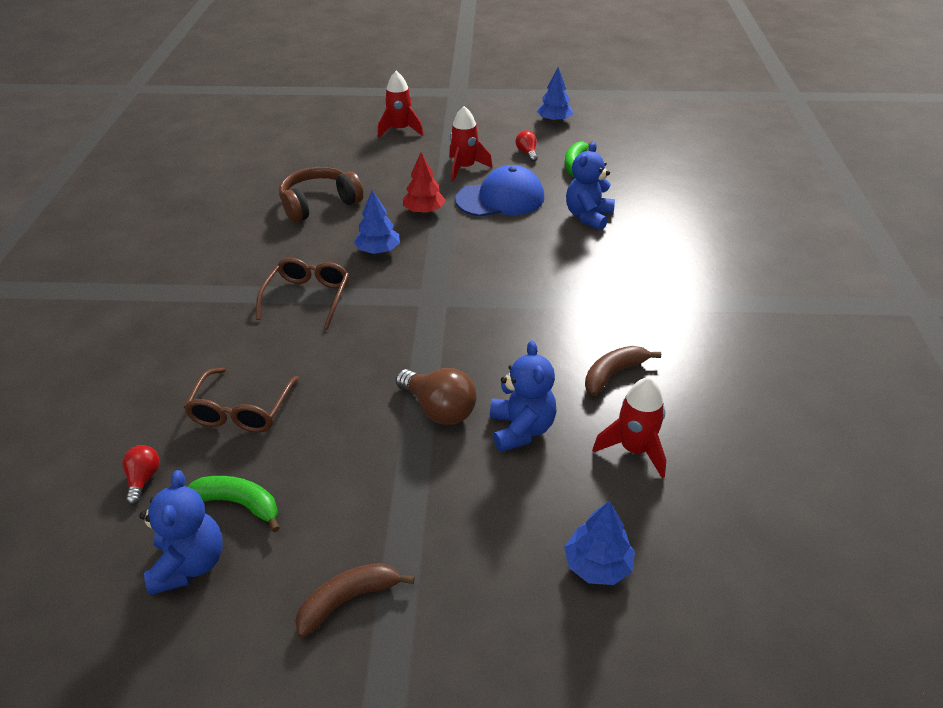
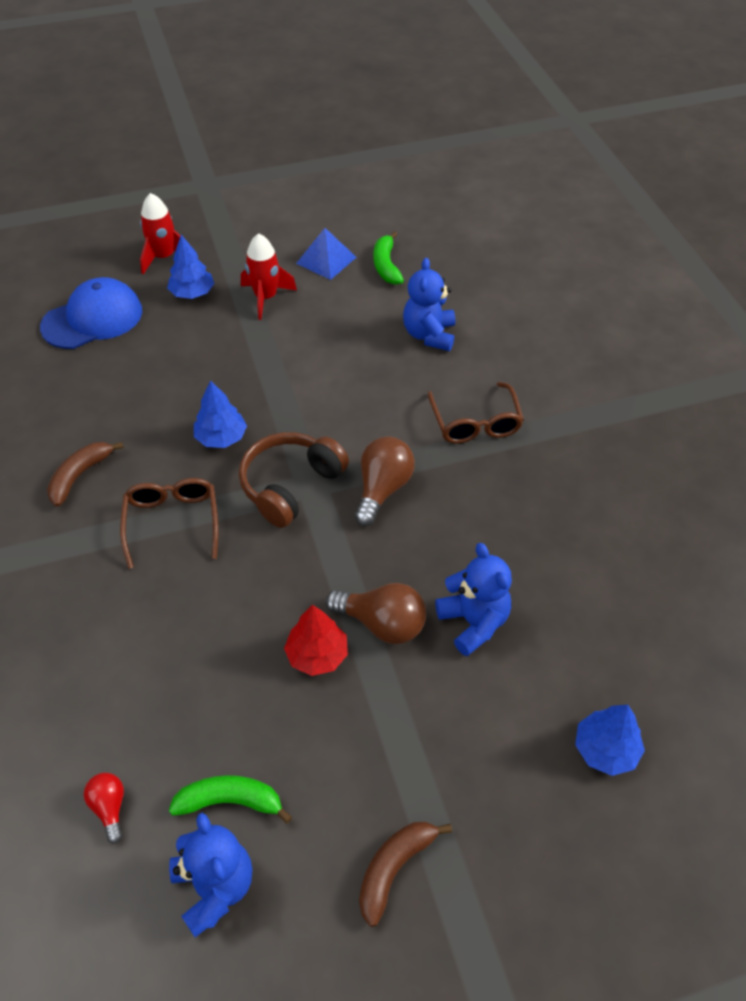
camera: 20 degrees left, 10 degrees up
brown glasses [184,368,299,432] -> brown glasses moved to [427,382,524,444]
brown headphones [279,167,363,223] -> brown headphones moved to [239,432,349,528]
red tree [403,152,445,214] -> red tree moved to [284,605,348,676]
blue cap [455,165,544,217] -> blue cap moved to [40,277,142,349]
red light bulb [516,130,538,162] -> blue pyramid [296,228,356,280]
blue tree [537,67,573,123] -> blue tree moved to [167,235,215,299]
brown banana [585,346,661,396] -> brown banana moved to [47,442,124,507]
red rocket [592,377,666,478] -> none
none -> brown light bulb [354,436,415,526]

